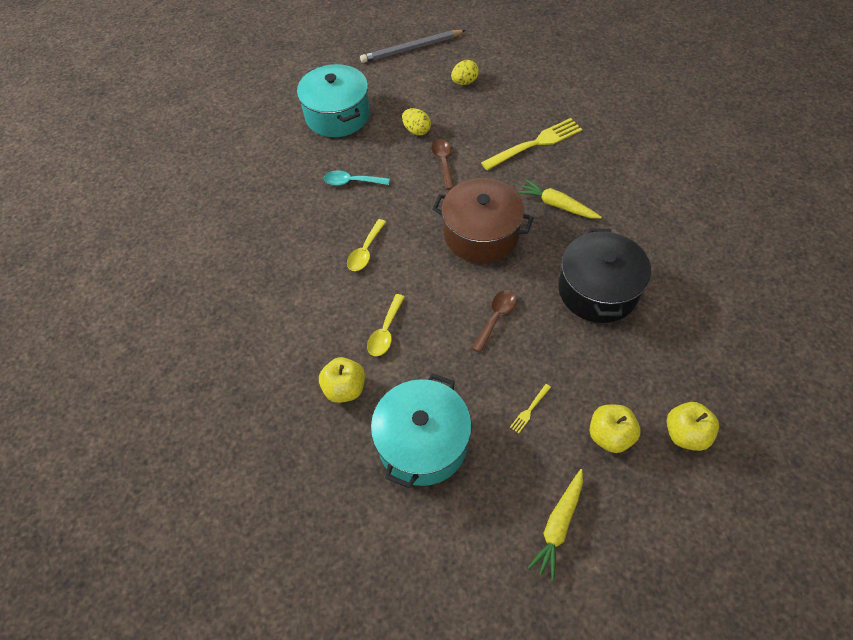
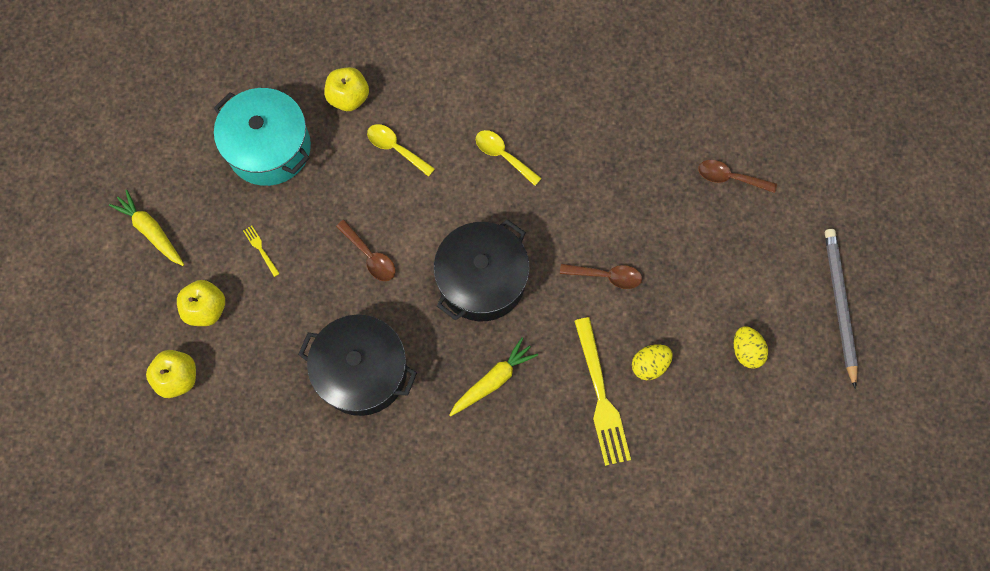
camera: 105 degrees right, 15 degrees up
turquoise pot [297,64,370,137] -> brown spoon [698,160,777,193]
turquoise spoon [324,170,390,186] -> none
yellow egg [402,108,431,136] -> yellow egg moved to [632,344,673,380]
brown pot [432,178,534,263] -> black pot [434,219,530,321]

